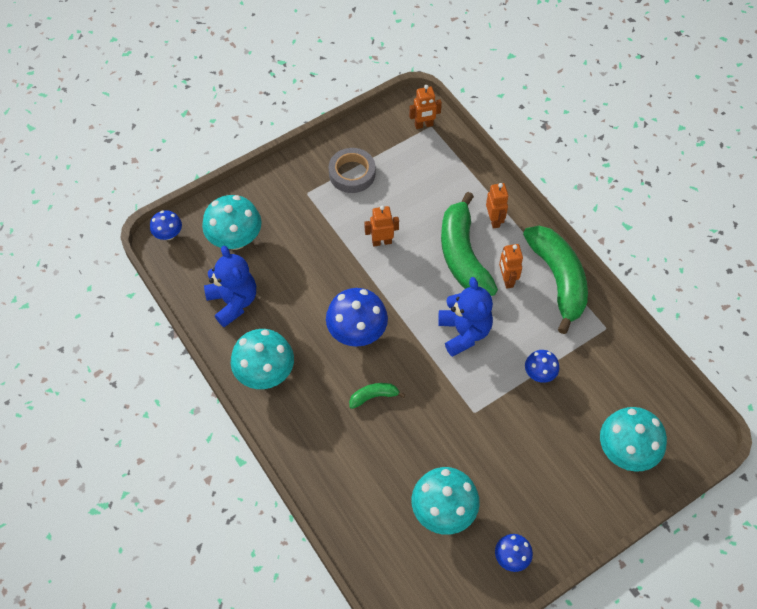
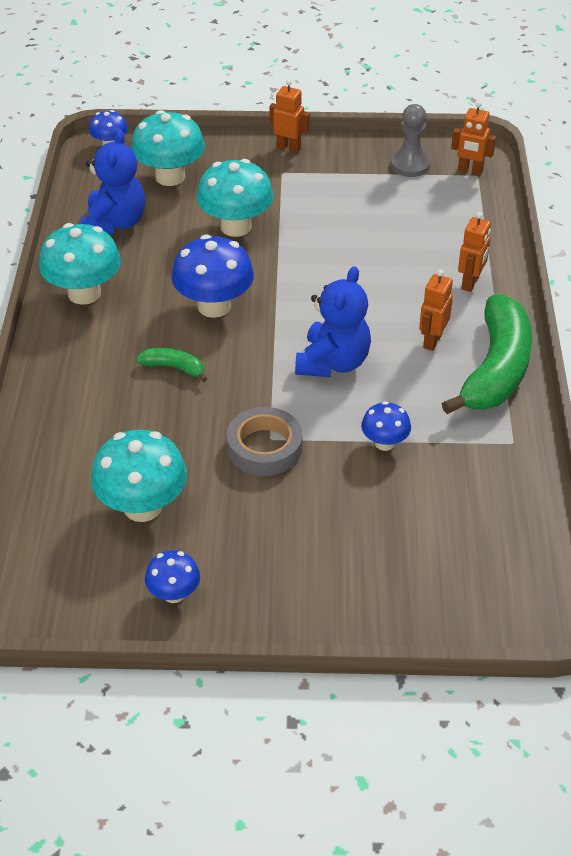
camera: 35 degrees right, 15 degrees down
grey tape [329,148,375,193] -> grey tape moved to [227,407,303,476]
orange robot [364,205,399,246] -> orange robot moved to [270,79,310,153]
green banana [441,192,498,296] -> none
turquoise mushroom [600,407,667,472] -> turquoise mushroom moved to [196,159,274,237]
none -> grey pawn [391,104,430,177]

